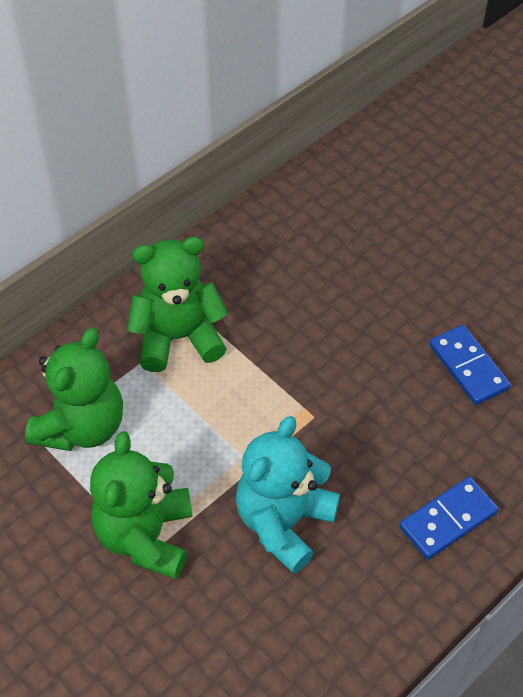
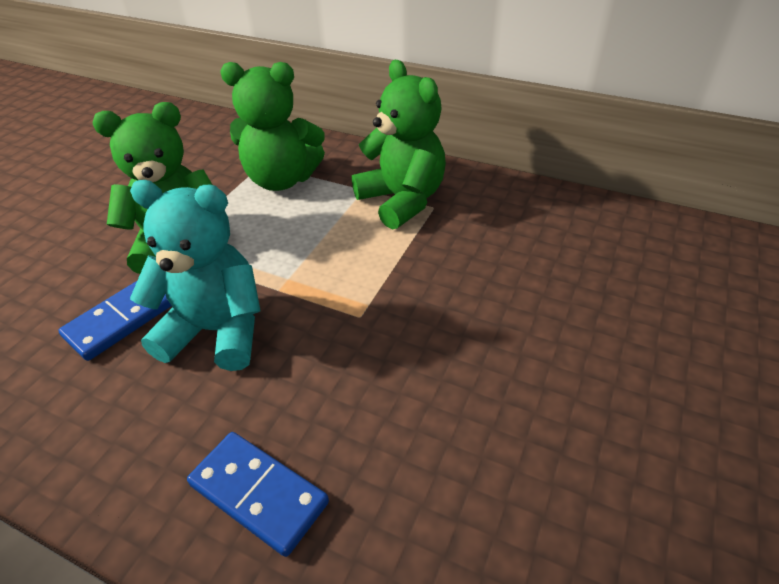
camera: 70 degrees right, 10 degrees down
blue domino [429,325,511,405] -> blue domino moved to [58,281,171,361]

